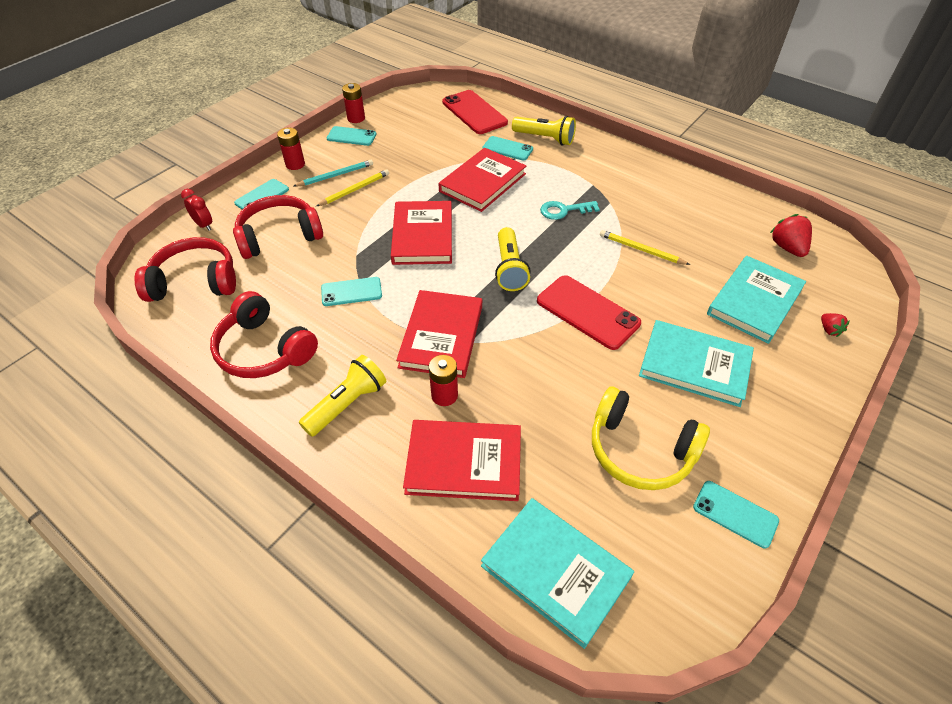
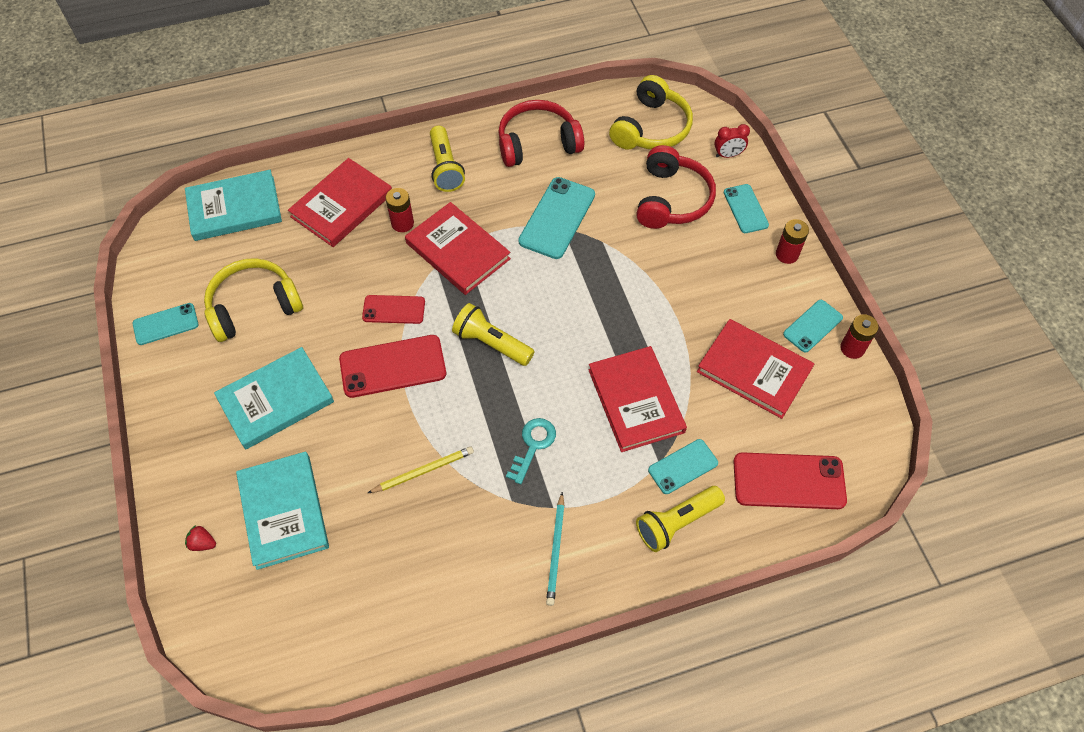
camera: 125 degrees right, 10 degrees up
red headphones [135,237,236,302] -> yellow headphones [609,75,693,150]
turquoise pencil [294,160,373,187] -> turquoise pencil moved to [546,492,565,606]
yellow pencil [316,169,389,206] -> none
turquoise phone [321,277,382,306] -> turquoise phone [518,177,595,259], size x1.63
red book [391,201,452,265] -> red book moved to [697,319,814,419]
red strawberry [770,214,812,257] -> none
none -> red phone [362,295,425,324]

